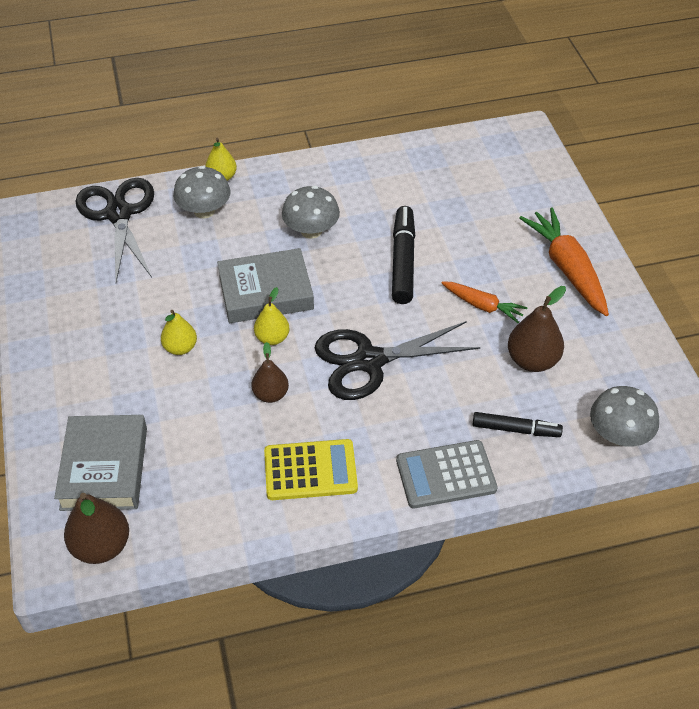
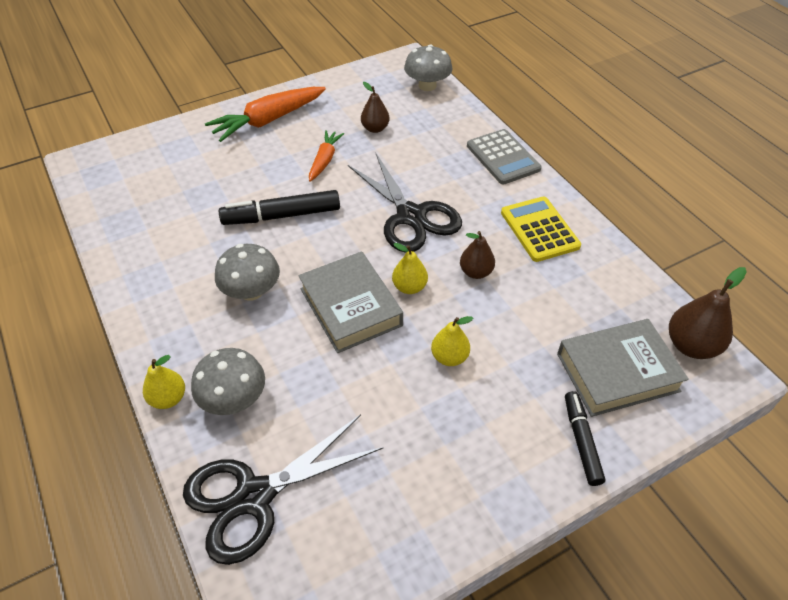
camera: 105 degrees left, 0 degrees up
black marker [472,412,563,437] -> black marker moved to [565,391,605,486]
brown pear [508,286,566,372] -> brown pear [361,82,390,133], size x0.65

